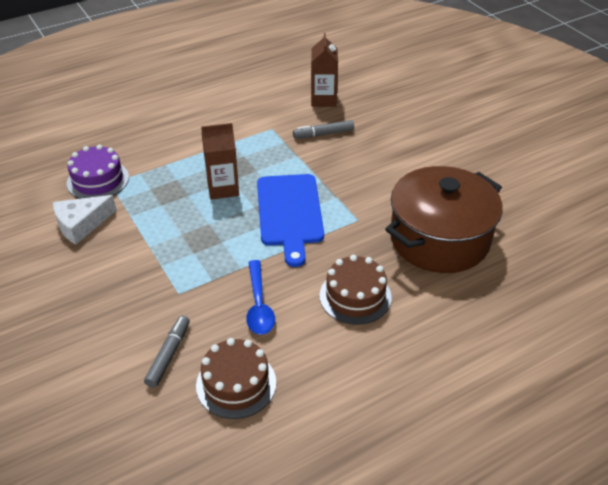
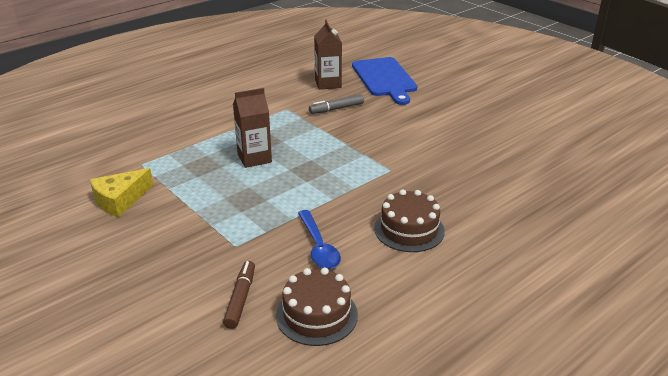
camera: 10 degrees left, 10 degrees down
white cheese [53,195,117,244] -> yellow cheese [90,168,153,217]
purple cake [67,144,129,199] -> none
grey marker [144,316,190,388] -> brown marker [223,261,255,329]
blue cutting board [257,174,324,267] -> blue cutting board moved to [352,57,417,105]
brown pot [385,166,502,273] -> none

